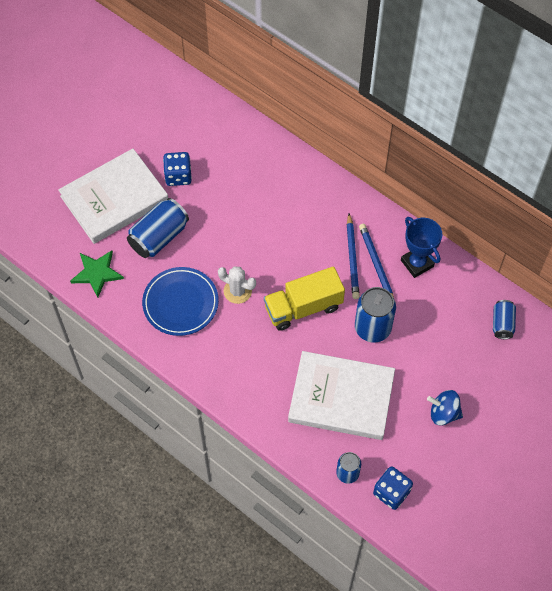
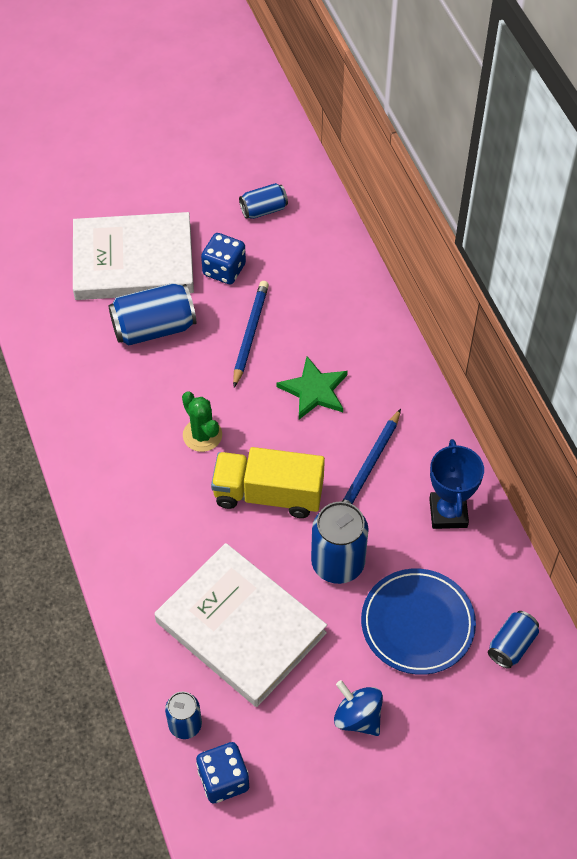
camera: 30 degrees right, 5 degrees down
green star [70,250,124,297] -> green star moved to [276,356,348,419]
blue plate [142,267,219,336] -> blue plate moved to [361,569,476,675]
white cactus [218,266,256,304] -> green cactus [182,391,222,452]
blue pencil [359,224,394,298] -> blue pencil moved to [233,281,269,387]
none -> blue can [239,183,288,219]

